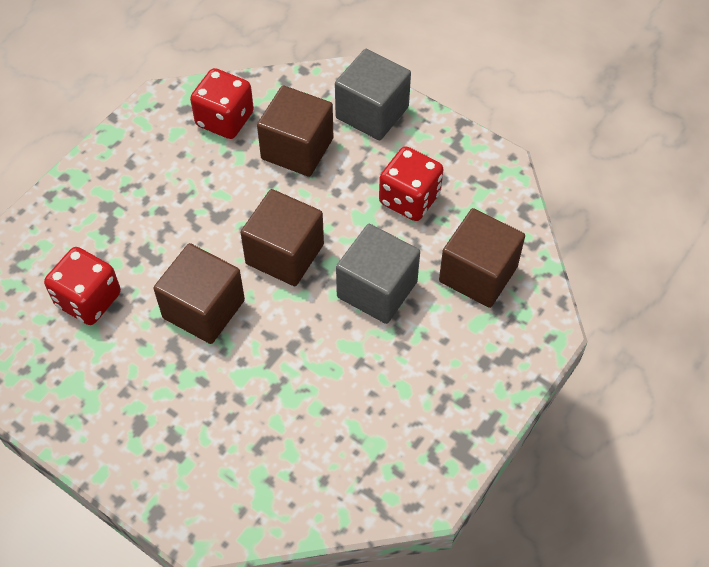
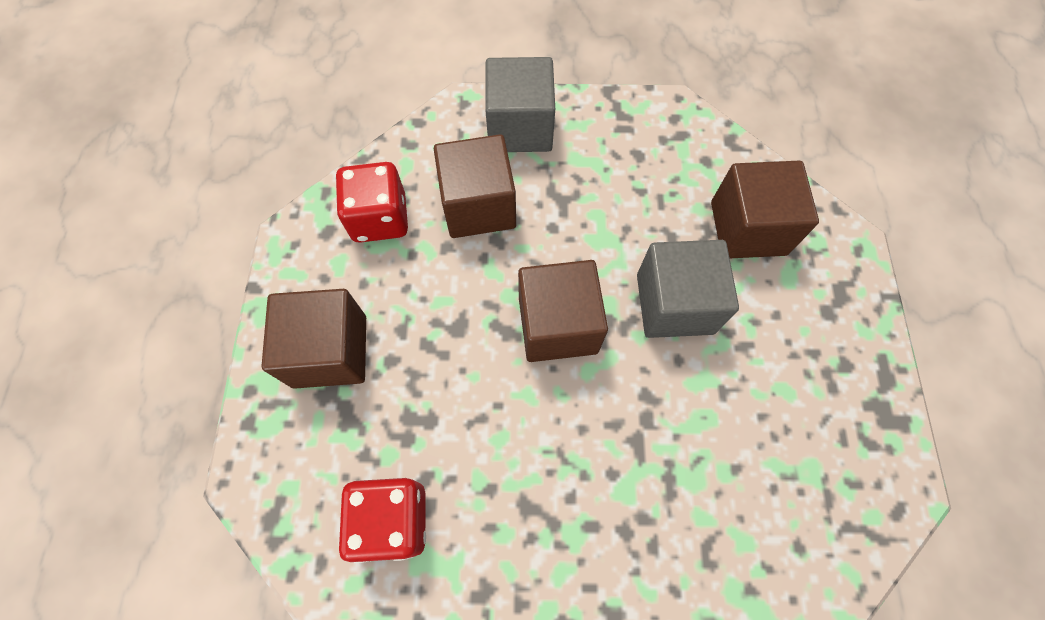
camera: 35 degrees left, 10 degrees up
brown cube [153,243,245,344] -> brown cube moved to [262,289,366,389]
red dice [379,146,444,221] -> none

